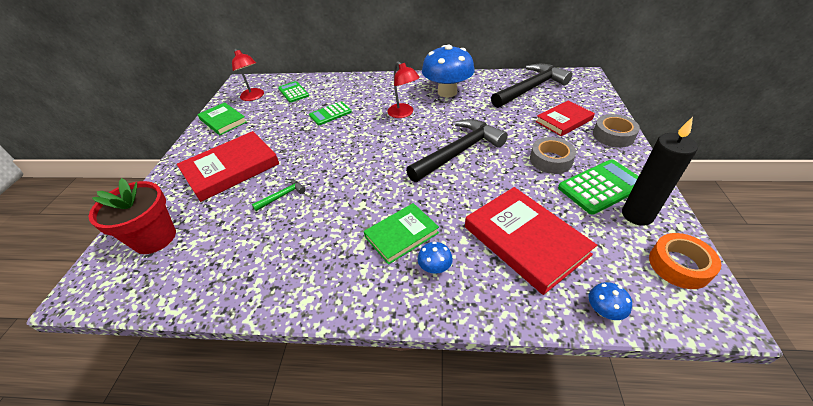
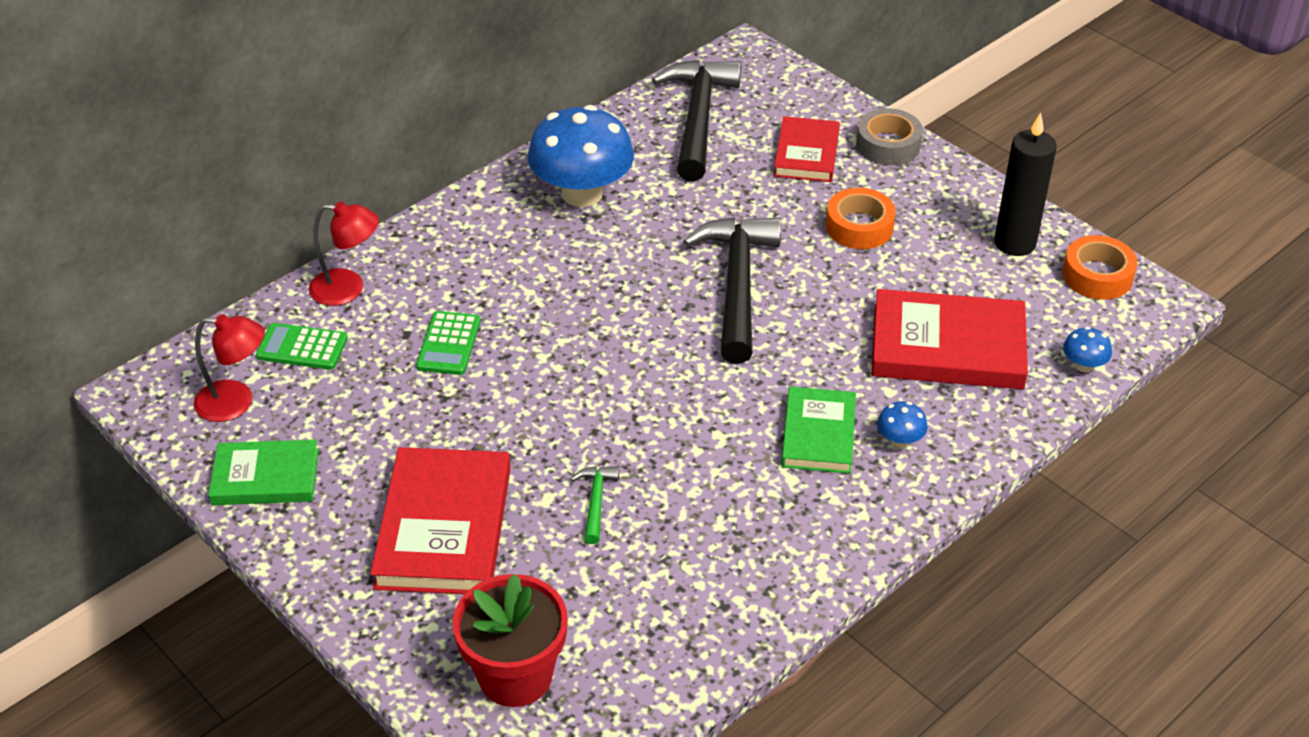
camera: 50 degrees left, 0 degrees up
red lamp [387,61,420,118] -> red lamp moved to [309,202,379,306]
grey tape [530,137,576,174] -> orange tape [826,188,896,249]
green calculator [558,159,639,215] -> none

